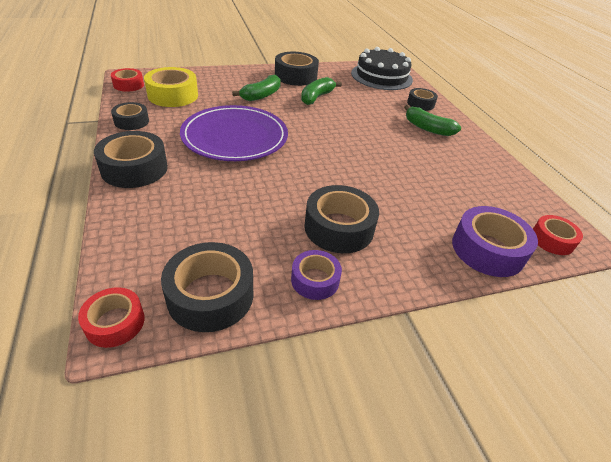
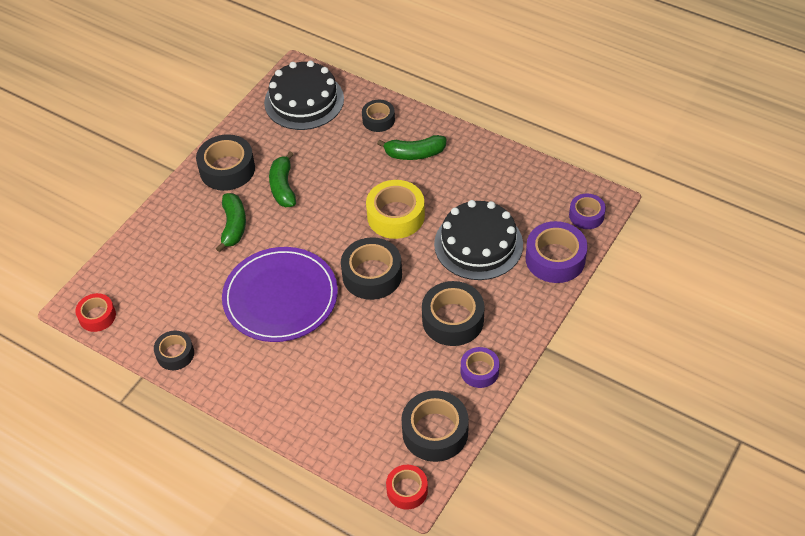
camera: 35 degrees left, 10 degrees up
black tape [94,131,168,188] -> black tape moved to [341,237,402,300]
yellow tape [144,67,198,107] -> yellow tape moved to [366,180,425,239]
red tape [533,215,583,255] -> purple tape [569,194,606,229]
none -> black cake [434,200,523,280]

